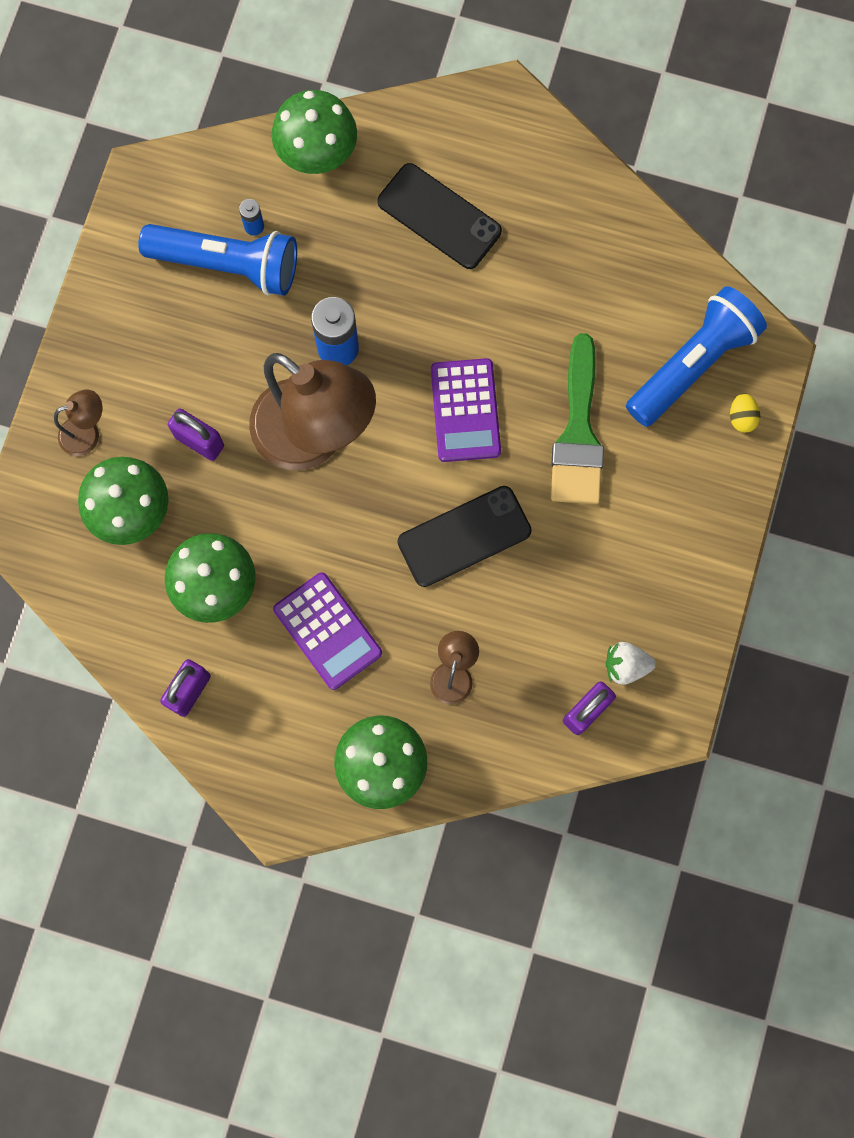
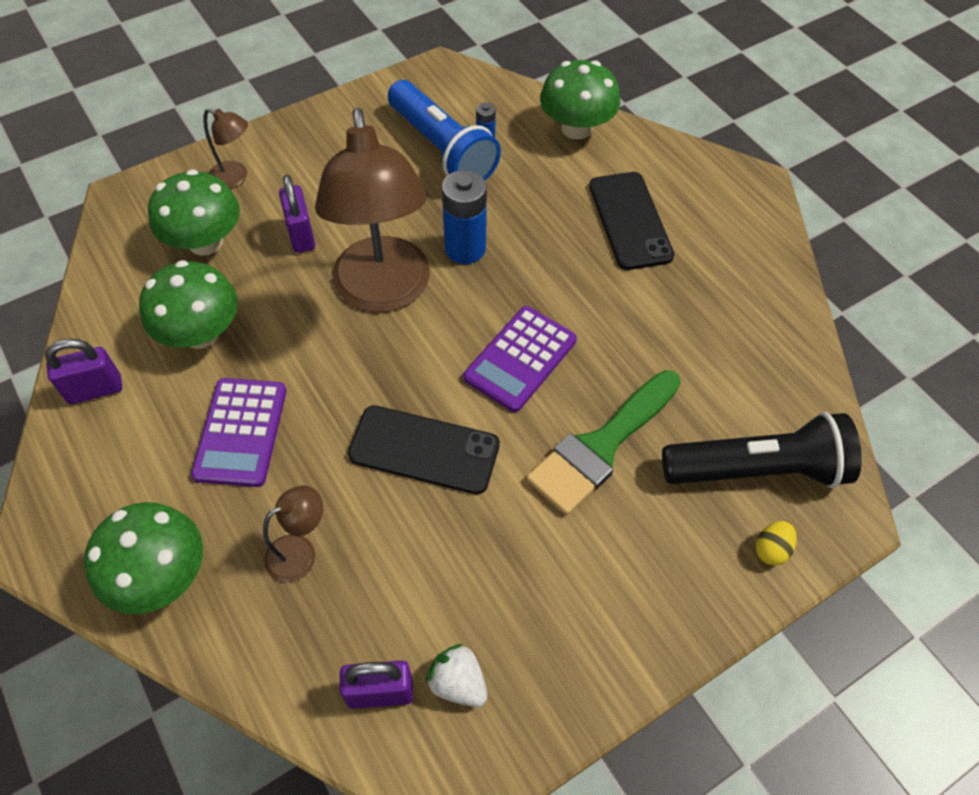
camera: 40 degrees right, 20 degrees down
blue flashlight [626,286,767,427] -> black flashlight [662,412,862,488]

